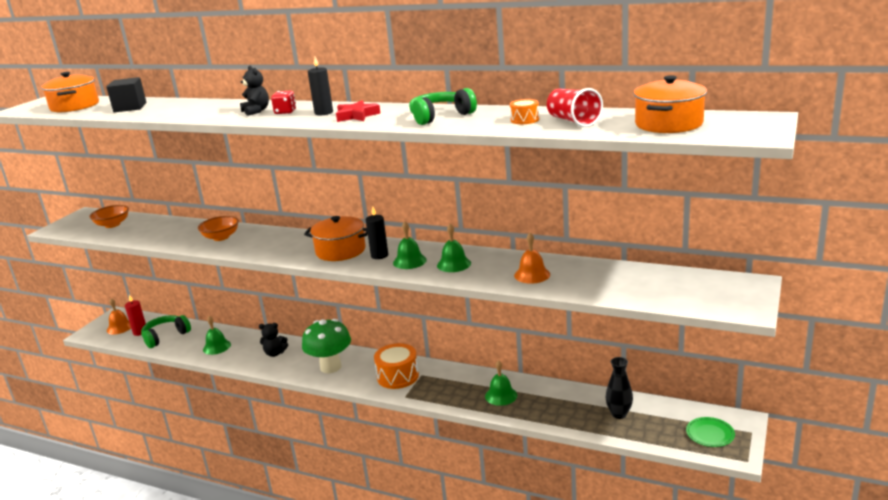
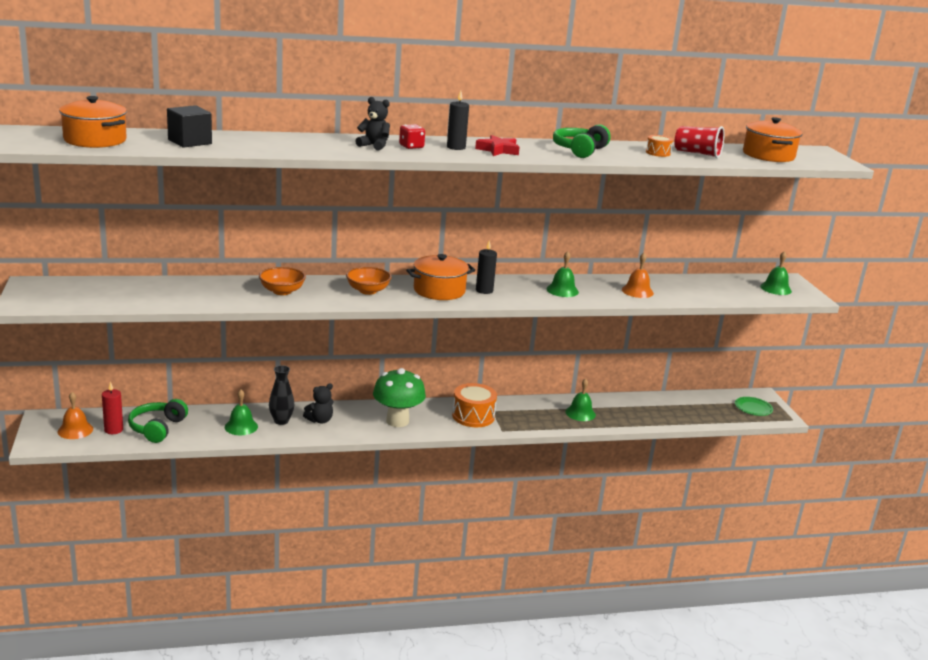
camera: 40 degrees left, 0 degrees up
orange bowl [89,205,129,228] -> orange bowl moved to [346,267,392,295]
green bell [393,222,427,269] -> green bell moved to [760,251,792,295]
black vase [606,357,633,419] -> black vase moved to [269,365,294,425]

